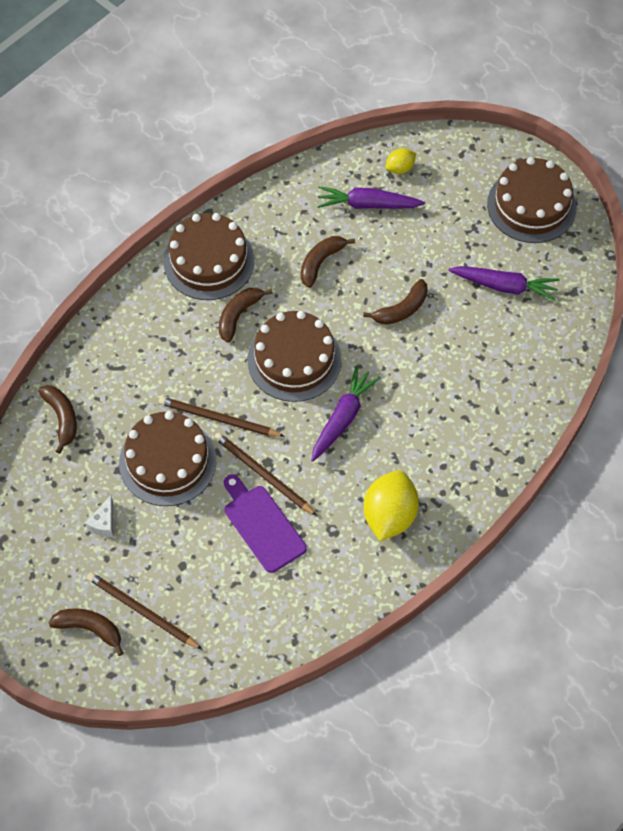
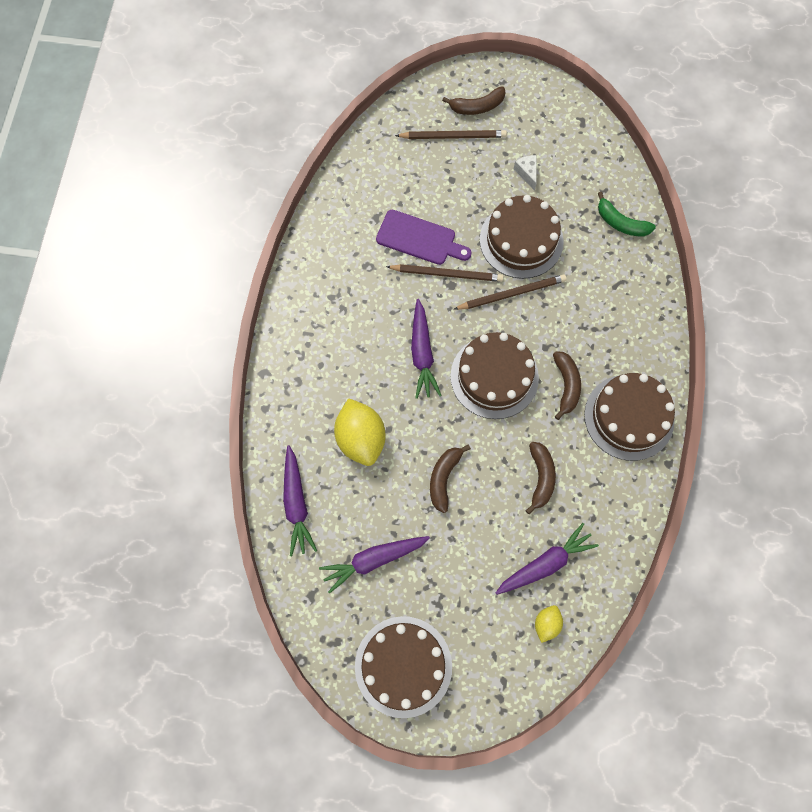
camera: 145 degrees right, 10 degrees up
brown banana [38,385,77,454] -> green banana [598,192,656,237]
yellow lemon [364,470,419,541] -> yellow lemon moved to [334,398,386,466]
none -> purple carrot [283,445,317,556]

